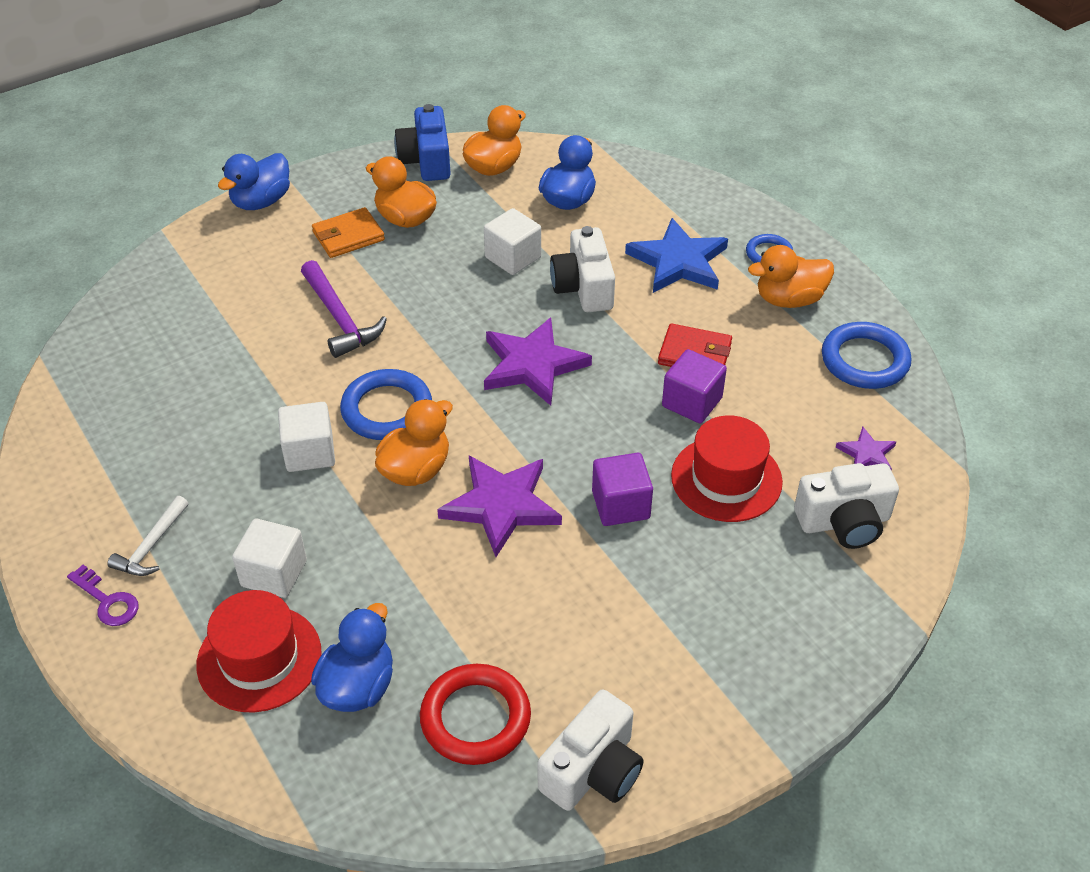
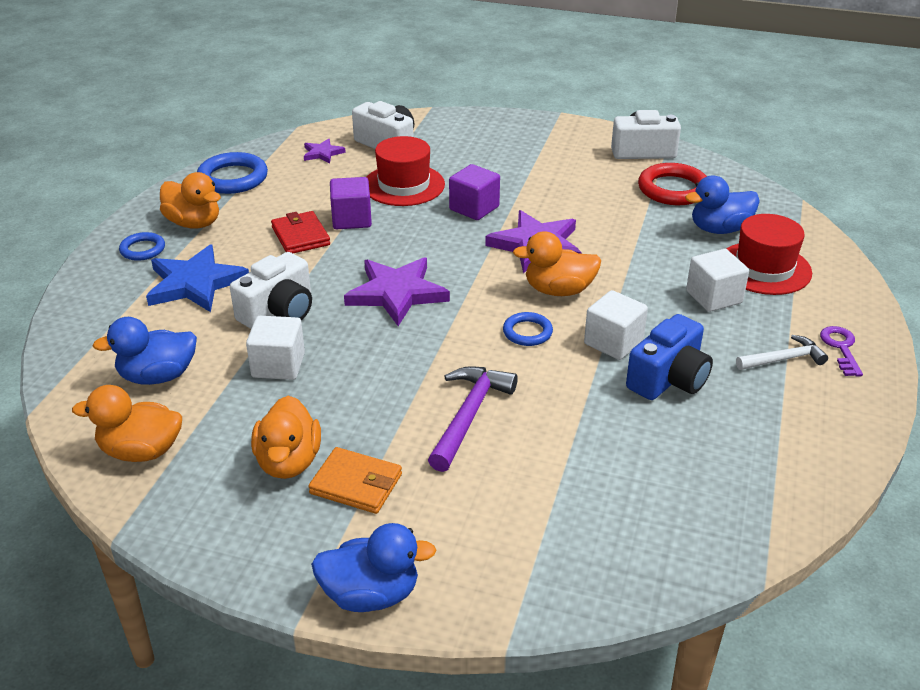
camera: 130 degrees left, 10 degrees down
blue ring [340,369,432,440] -> blue ring [503,312,553,346], size x0.58
blue camera [394,104,451,181] -> blue camera moved to [626,314,713,400]

